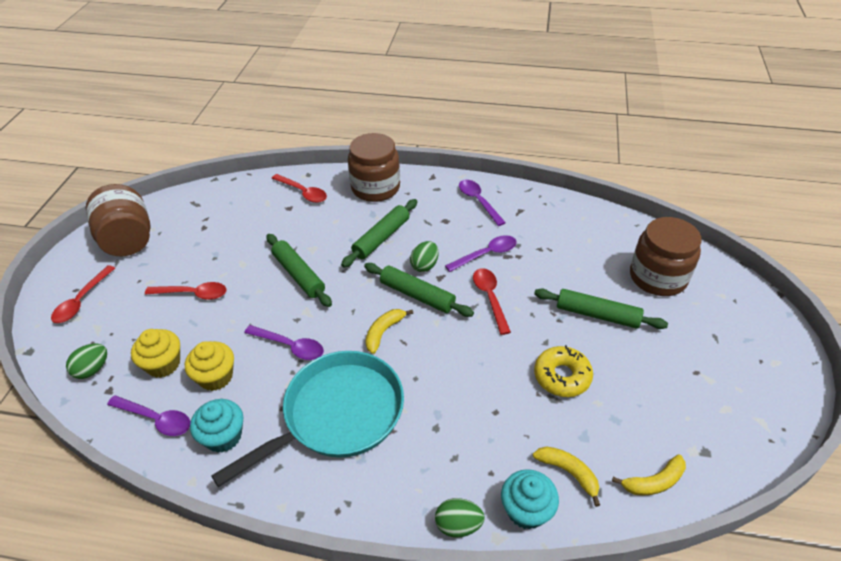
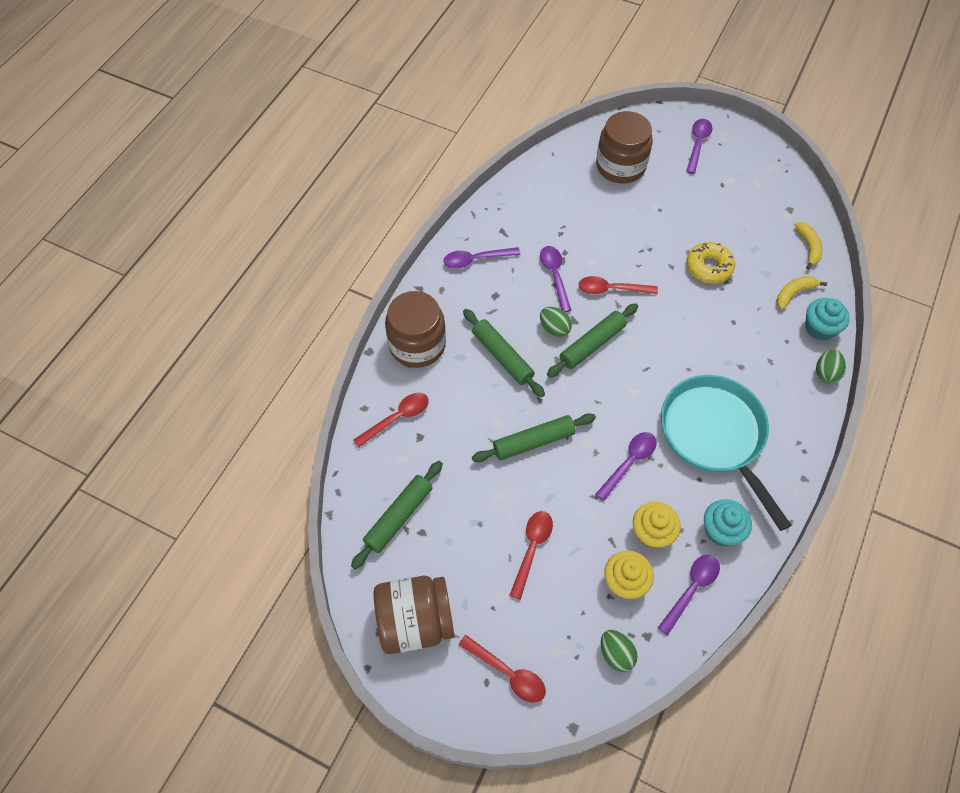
camera: 75 degrees left, 15 degrees up
yellow banana [366,309,413,354] -> none
green rolling pin [534,288,668,329] -> green rolling pin moved to [351,461,443,569]
none -> purple spoon [686,119,712,174]

